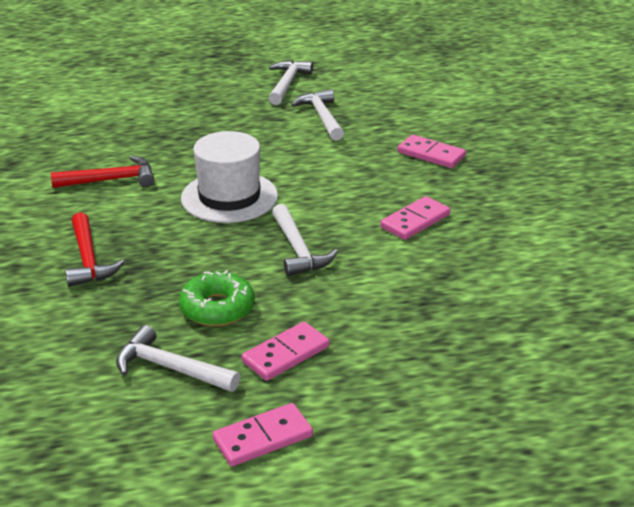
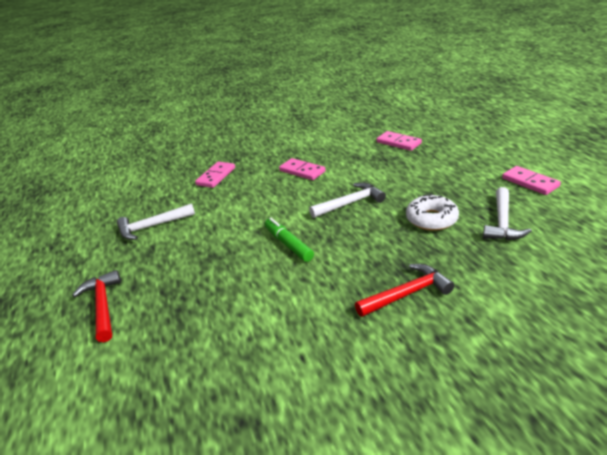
camera: 95 degrees left, 0 degrees up
red hammer [51,156,154,188] -> red hammer moved to [72,270,121,342]
green donut [179,270,255,326] -> white donut [406,194,459,231]
white hat [181,131,278,223] -> green marker [265,218,314,262]
pink domino [242,322,330,381] -> pink domino moved to [377,131,422,151]
white hammer [269,60,313,105] -> none

